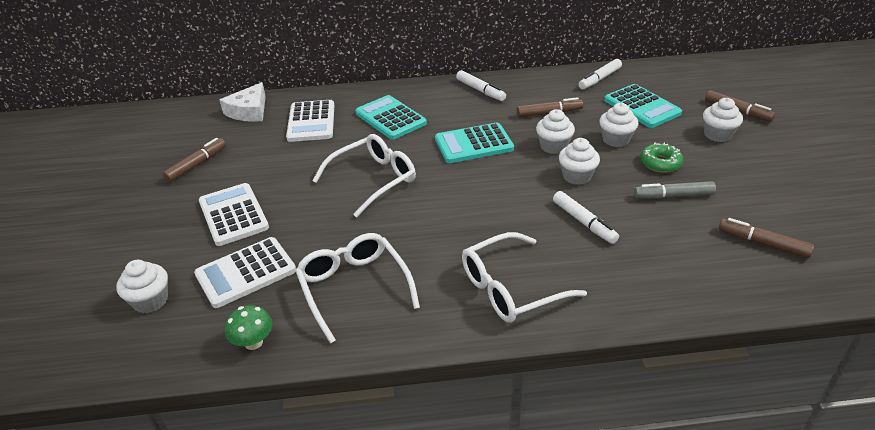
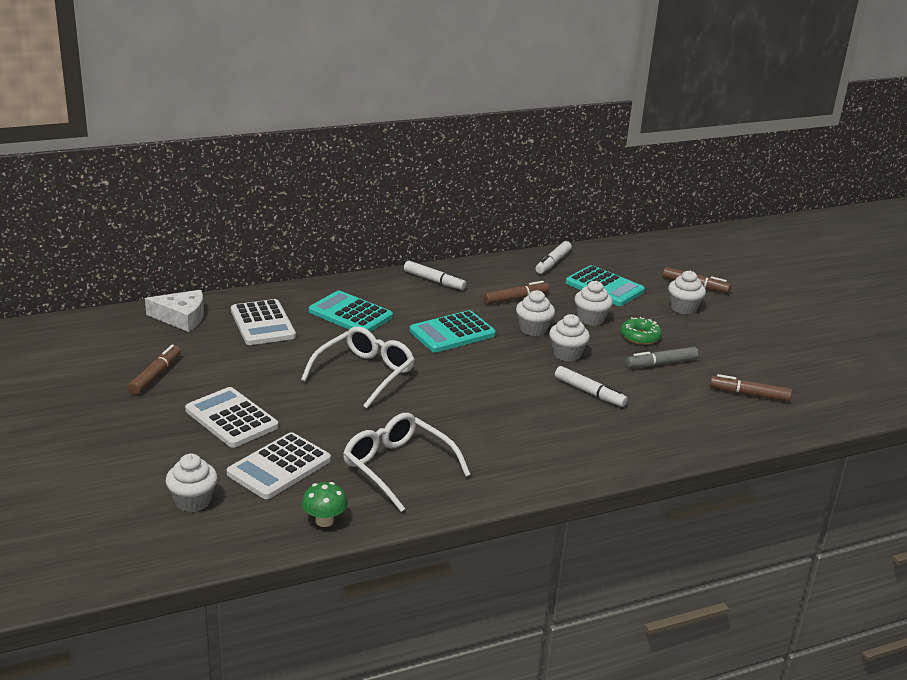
camera: 20 degrees left, 10 degrees down
white cheese [220,82,266,122] -> white cheese turned 90 degrees counterclockwise [145,290,204,332]
white glasses [462,232,587,323] -> none

